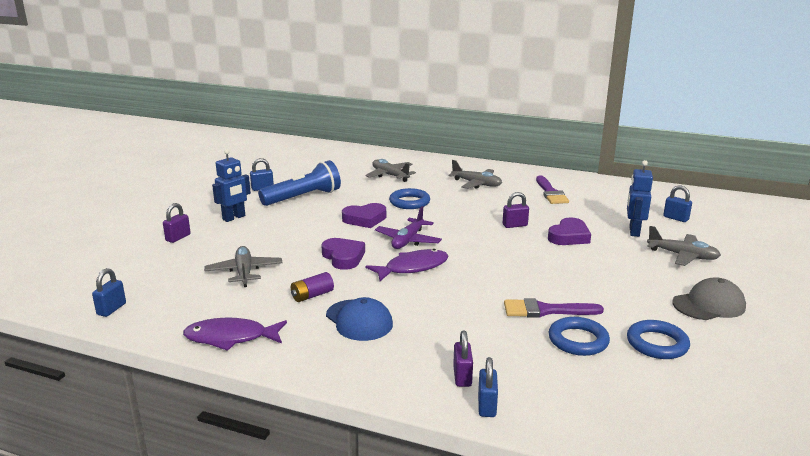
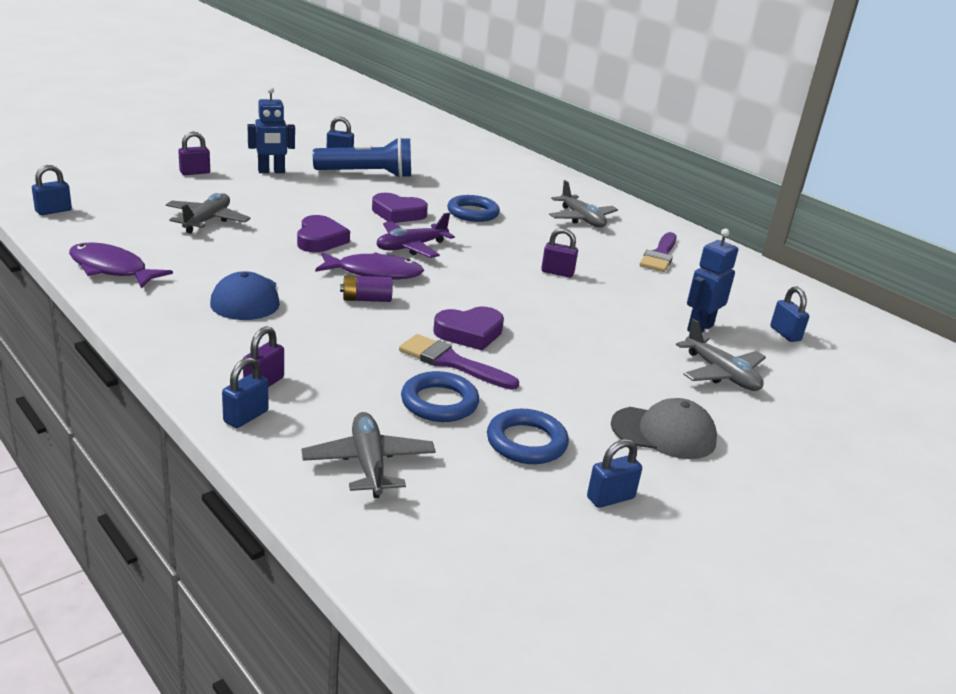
camera: 25 degrees right, 5 degrees up
purple battery [291,272,334,302] -> purple battery moved to [340,276,393,302]
grey plane [365,159,416,182] -> grey plane moved to [302,412,436,498]
purple heart [548,217,591,245] -> purple heart moved to [433,307,504,351]
none -> blue padlock [587,439,642,508]

